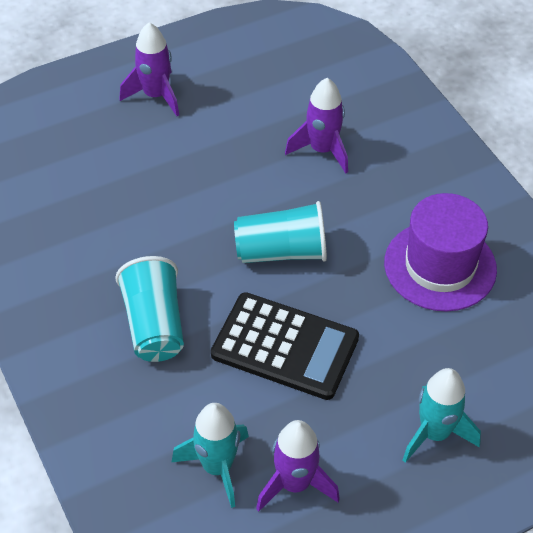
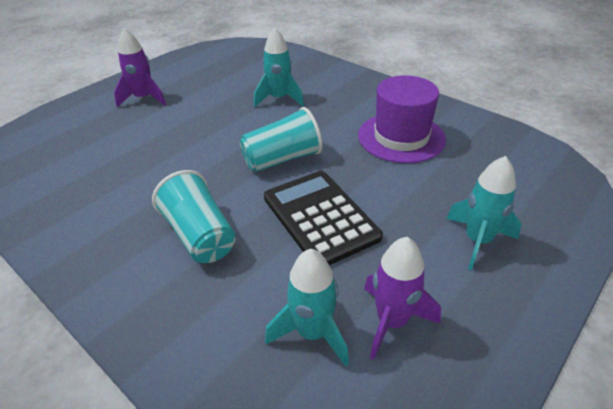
camera: 20 degrees left, 10 degrees down
black calculator [211,292,359,400] -> black calculator turned 120 degrees counterclockwise [264,171,383,265]
purple rocket [285,78,348,173] -> turquoise rocket [254,27,304,107]

